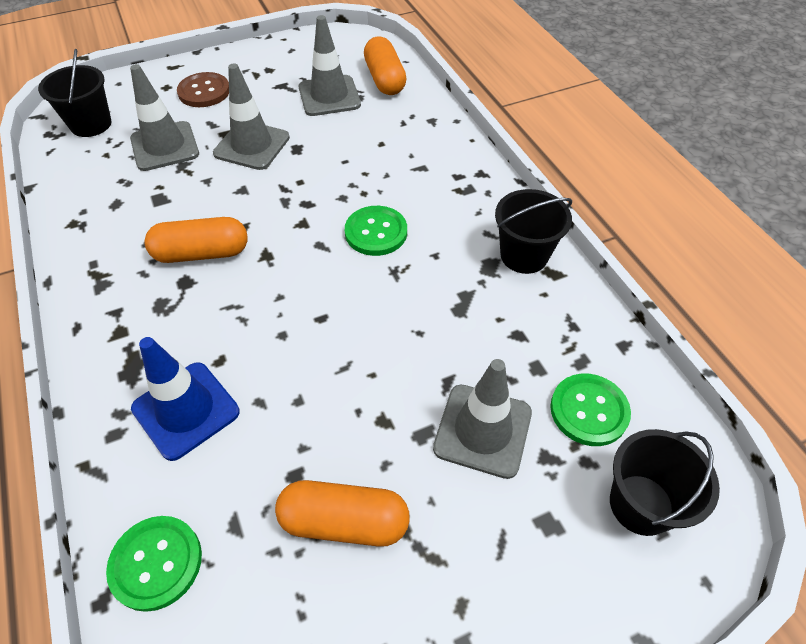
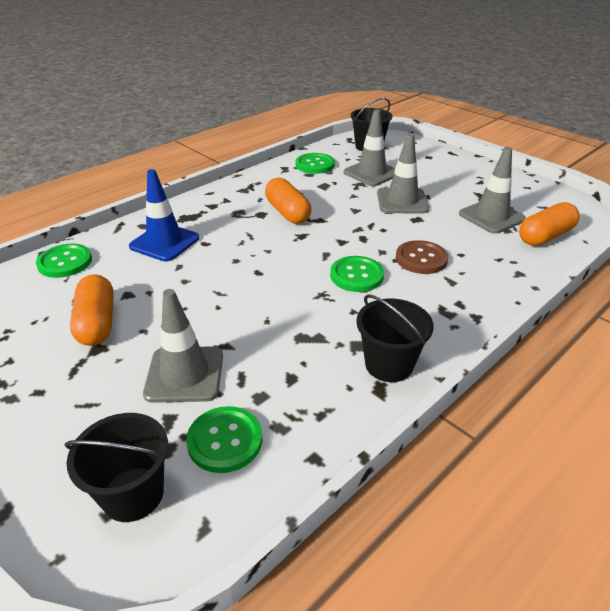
camera: 70 degrees right, 15 degrees down
brown button [177,72,229,107] -> brown button moved to [396,240,448,274]
none -> green button [296,153,335,174]

